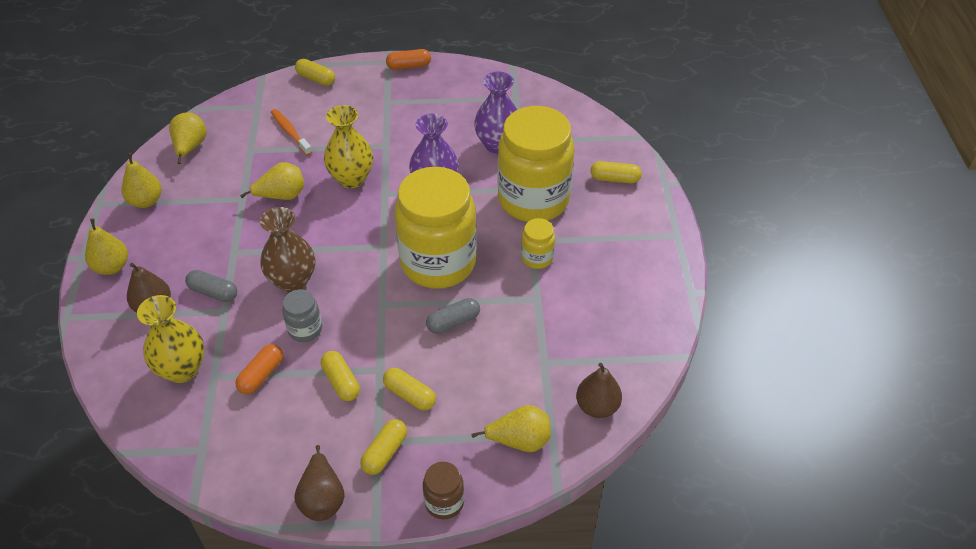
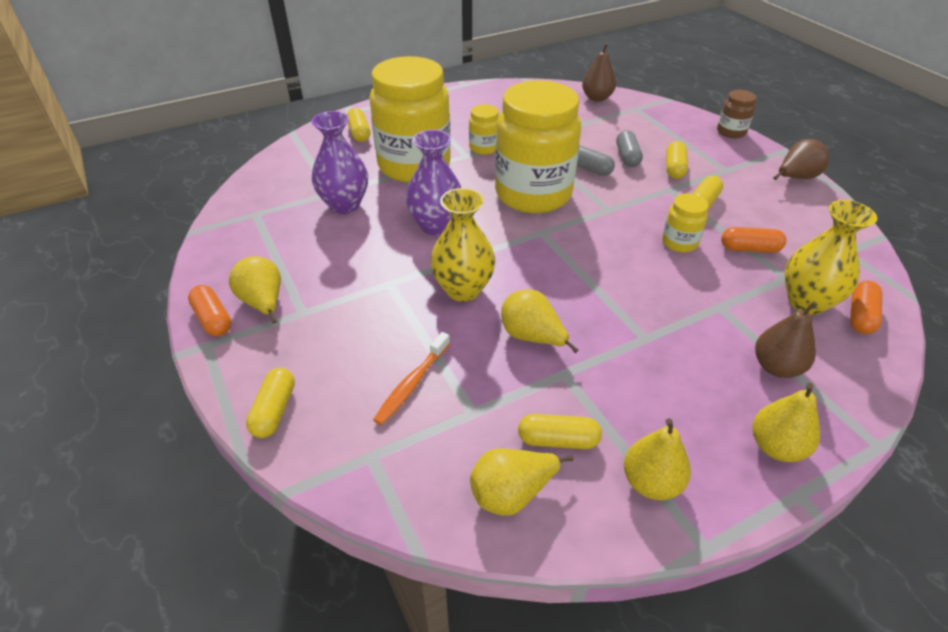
camera: 115 degrees left, 5 degrees down
grey capsule [185,270,237,302] -> grey capsule moved to [616,130,643,167]
brown vase [260,207,315,293] -> none
grey jar [282,289,322,342] -> yellow jar [662,193,709,253]
yellow capsule [360,419,407,475] -> yellow capsule moved to [518,414,602,449]
yellow pear [471,405,551,452] -> yellow pear moved to [229,256,281,323]
none -> orange capsule [850,281,882,334]

